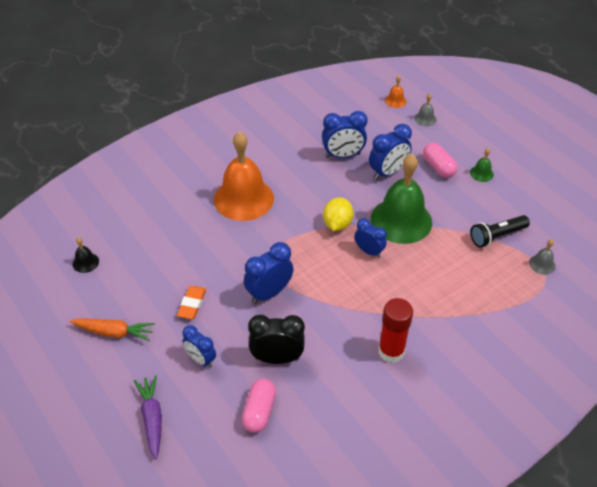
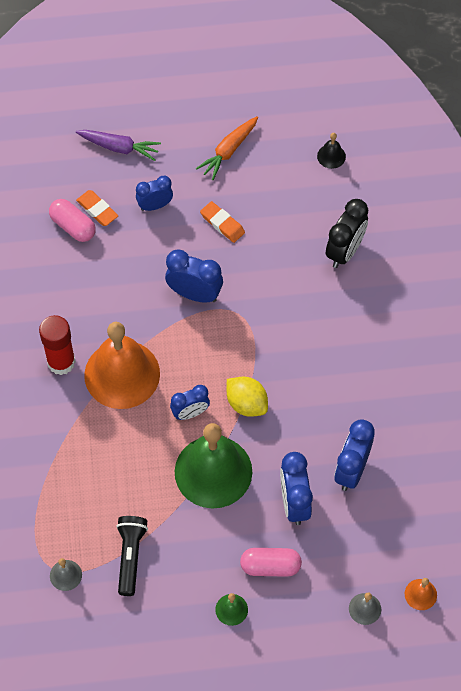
camera: 120 degrees right, 15 degrees up
orange bell [214,131,274,221] -> orange bell moved to [84,322,160,409]
blue clock [244,242,293,304] -> blue clock turned 60 degrees counterclockwise [165,250,223,303]
black clock [248,315,305,364] -> black clock moved to [326,199,368,268]
none -> orange eraser [76,190,118,226]

